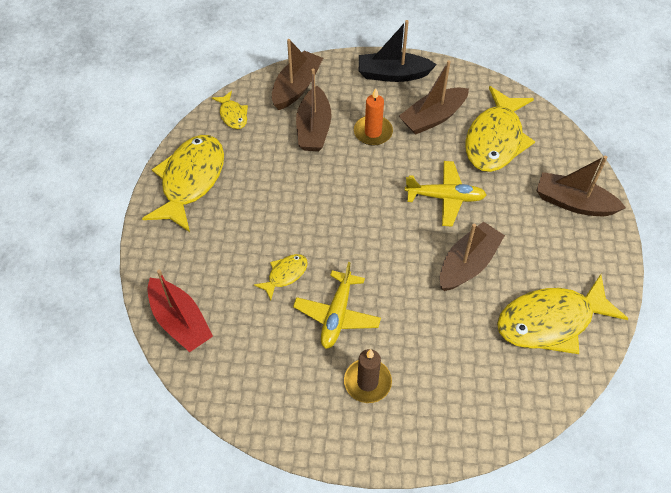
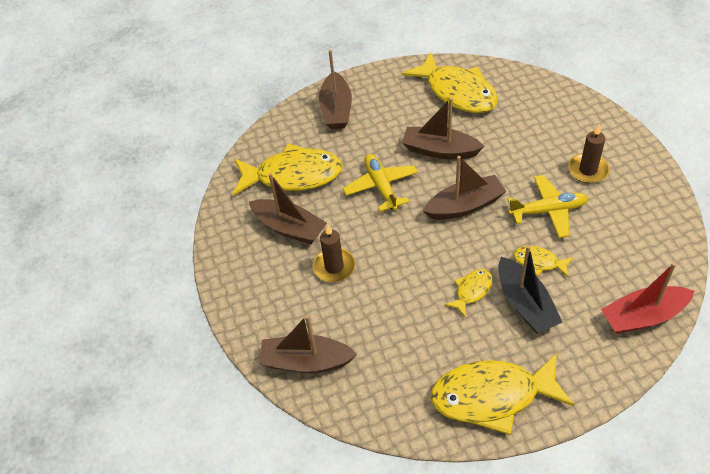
camera: 110 degrees left, 5 degrees down
red boat [147,270,213,352] -> red boat turned 135 degrees counterclockwise [601,262,694,334]
yellow fish [212,91,248,129] -> yellow fish moved to [444,269,492,318]
brown boat [296,69,331,151] -> brown boat moved to [423,156,506,220]
orange candle [354,88,393,146] -> brown candle [313,225,356,282]
black boat [359,20,437,82] -> black boat moved to [498,245,563,333]

